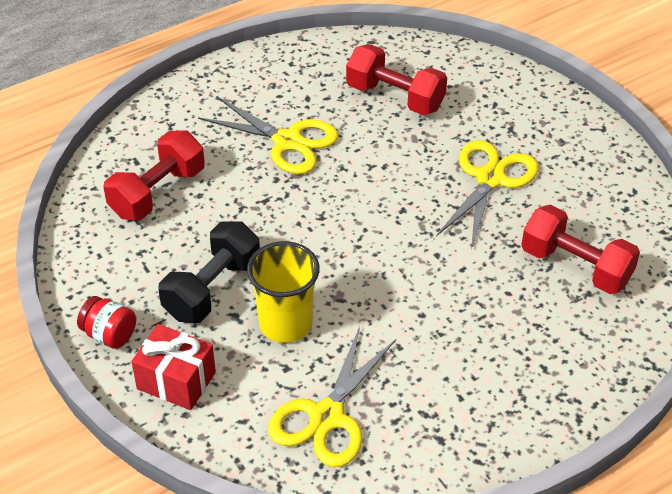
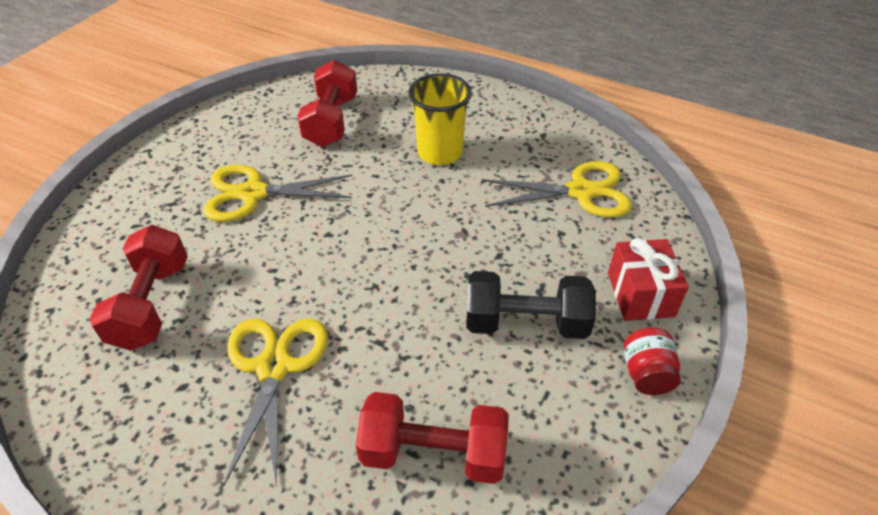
camera: 120 degrees left, 0 degrees up
yellow cup [247,241,320,343] -> yellow cup moved to [408,73,472,165]

